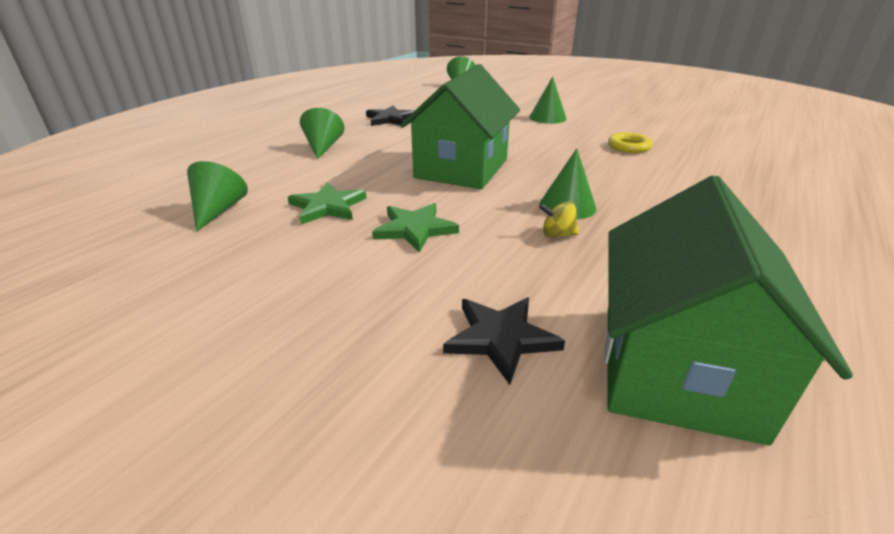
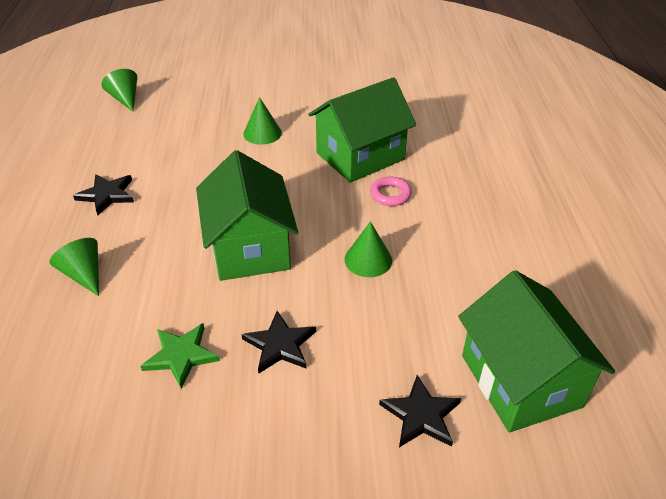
camera: 35 degrees left, 10 degrees up
green cone [187,161,248,232] -> none
green star [372,203,459,253] -> black star [241,311,316,374]
yellow spinning top [539,201,579,238] -> none
yellow ring [608,132,652,153] -> green house [308,77,416,183]
none -> pink ring [370,176,412,206]

